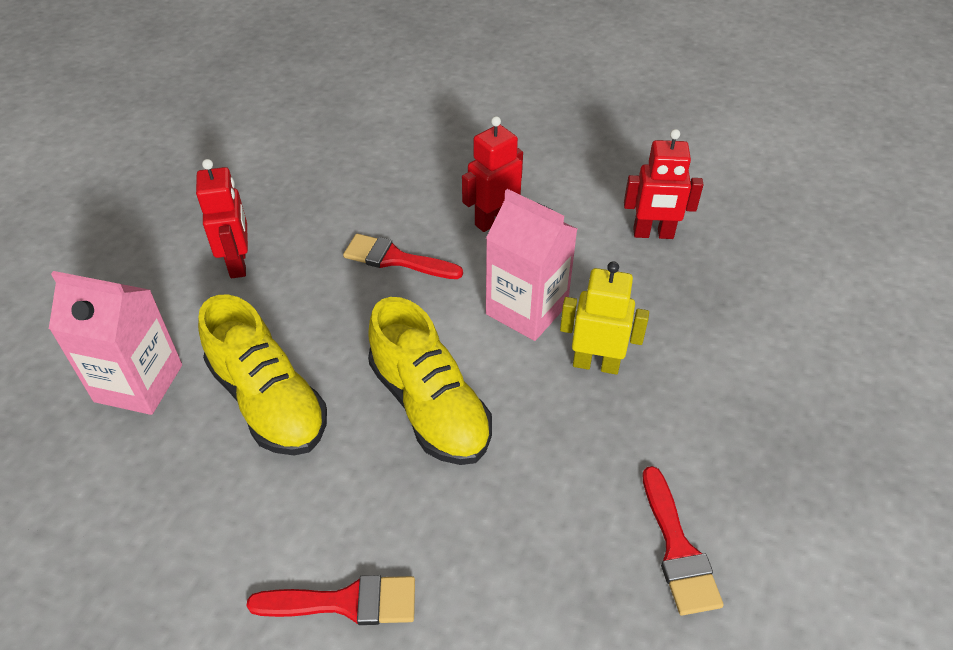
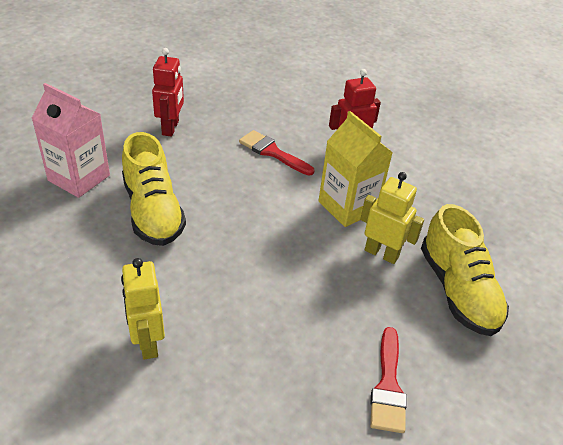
camera: 15 degrees right, 5 degrees down
red brush [246,575,415,625] -> yellow robot [121,258,165,360]
yellow shoe [368,297,492,465] -> yellow shoe moved to [421,204,509,336]
pink carton [486,189,577,341] -> yellow carton [319,111,393,227]
red robot [624,129,703,239] -> none

